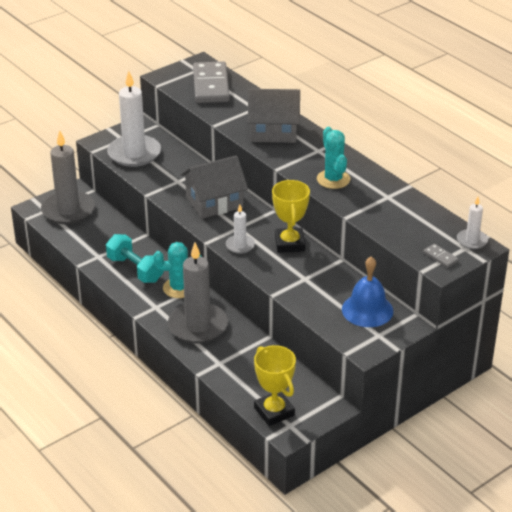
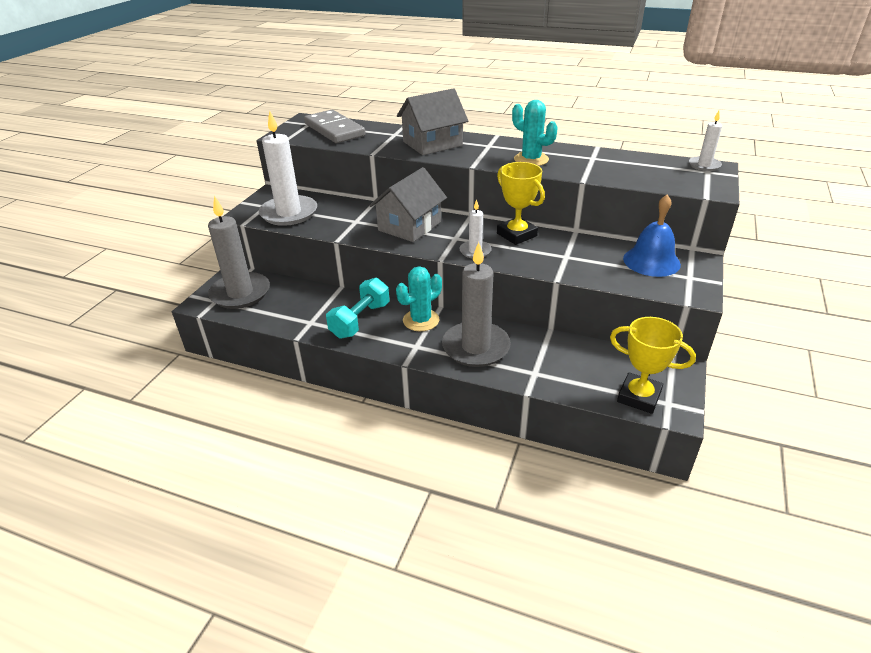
camera: 30 degrees left, 0 degrees up
turquoise dumbbell [106,234,164,283] -> turquoise dumbbell turned 75 degrees counterclockwise [326,278,390,339]
grey domino [423,244,458,268] -> none

